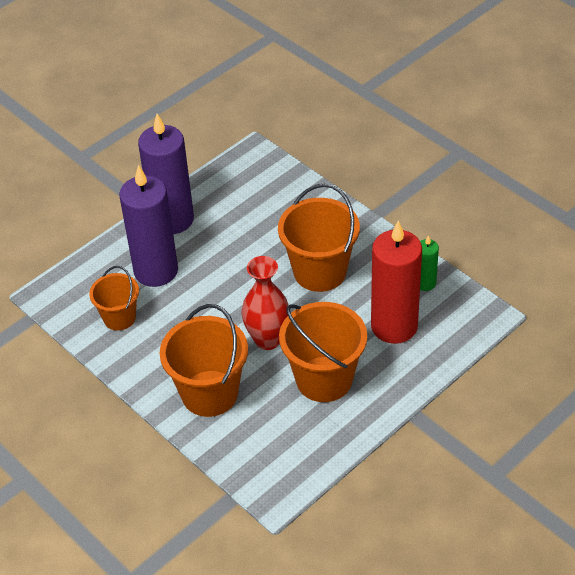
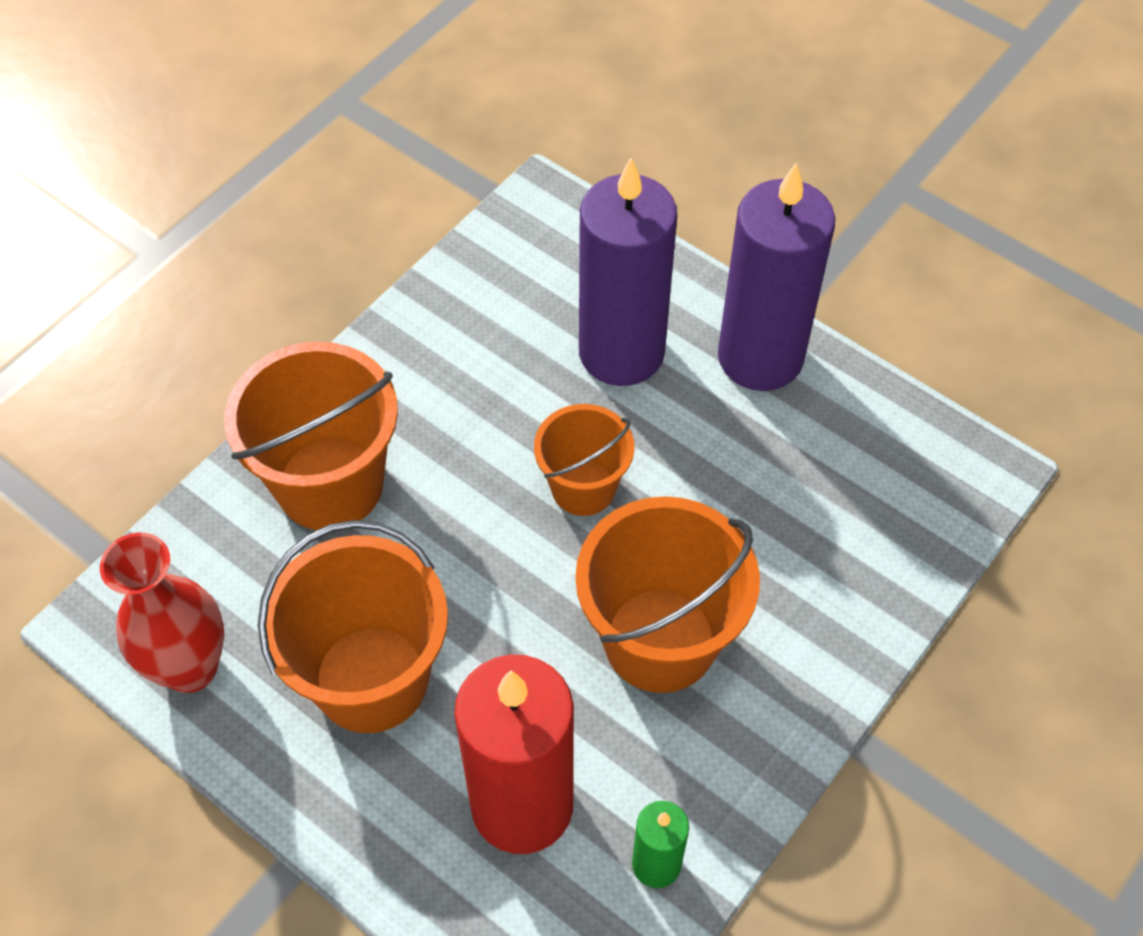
camera: 80 degrees right, 10 degrees up
orange bucket [89,266,139,330] -> orange bucket moved to [534,404,634,516]
red vase [241,256,289,350] -> red vase moved to [100,533,224,693]

